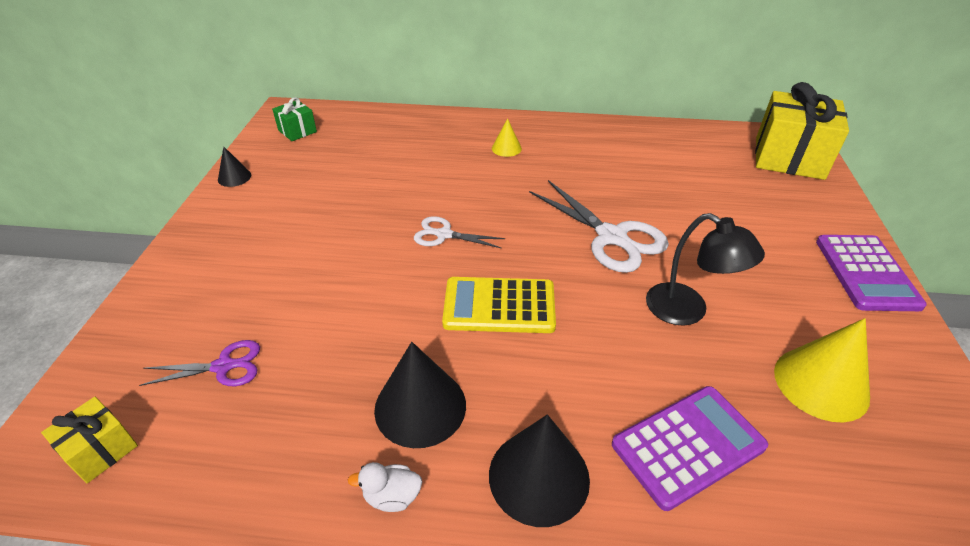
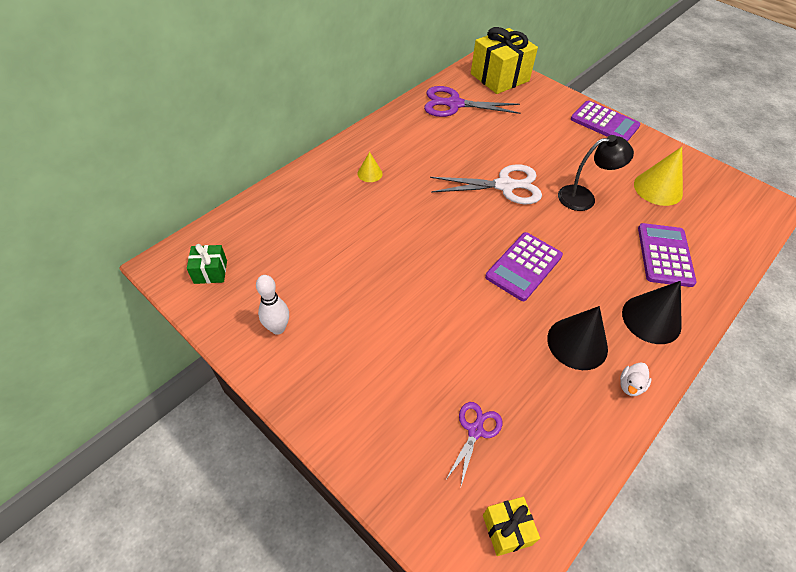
camera: 55 degrees left, 10 degrees up
black cone [218,147,251,187] -> none
white scissors [414,216,505,248] -> none
yellow calculator [442,277,556,333] -> purple calculator [485,232,563,301]
none -> white bowling pin [256,275,289,335]
none -> purple scissors [424,86,521,117]

